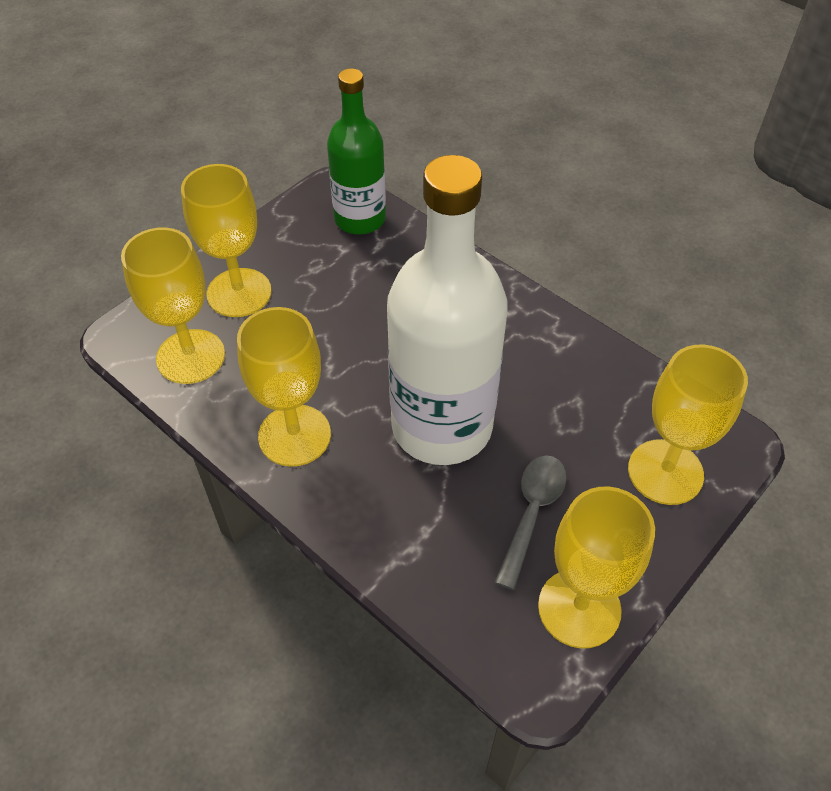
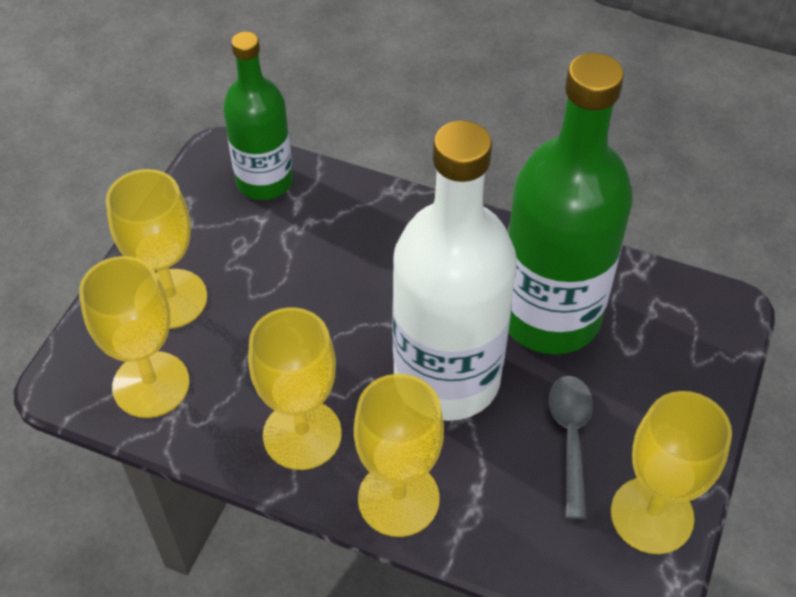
camera: 20 degrees left, 0 degrees up
yellow goblet [628,344,748,505] -> yellow goblet moved to [354,374,444,537]
none -> green bottle [508,53,633,354]

